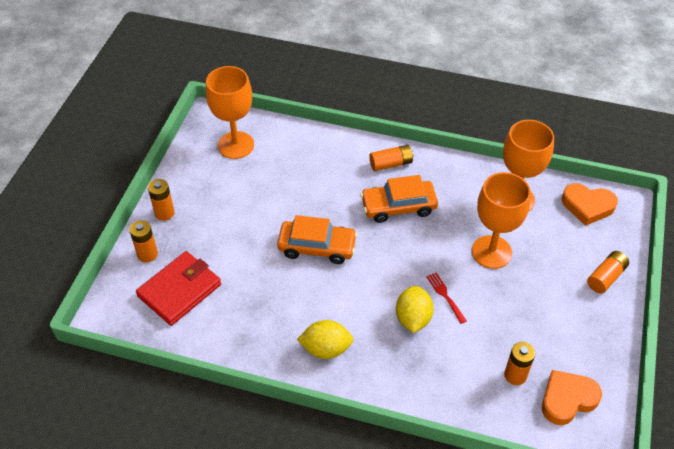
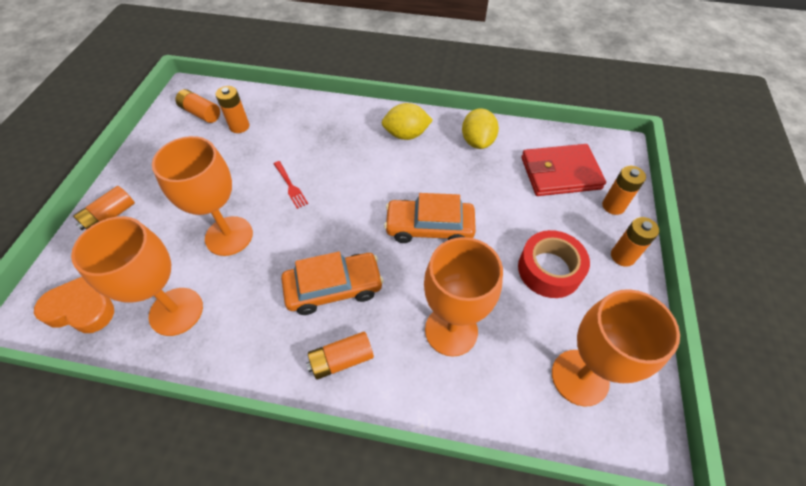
camera: 175 degrees right, 5 degrees up
red wallet [136,251,221,326] -> red wallet turned 45 degrees clockwise [521,144,606,196]
yellow lemon [396,286,434,333] -> yellow lemon moved to [462,108,499,149]
orange heart [542,370,602,425] -> orange battery [175,89,220,123]
none -> orange goblet [424,237,503,357]
none -> red tape [518,230,590,298]

